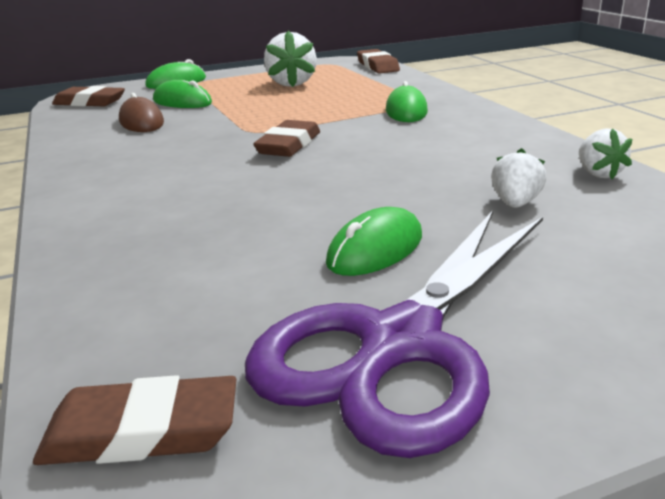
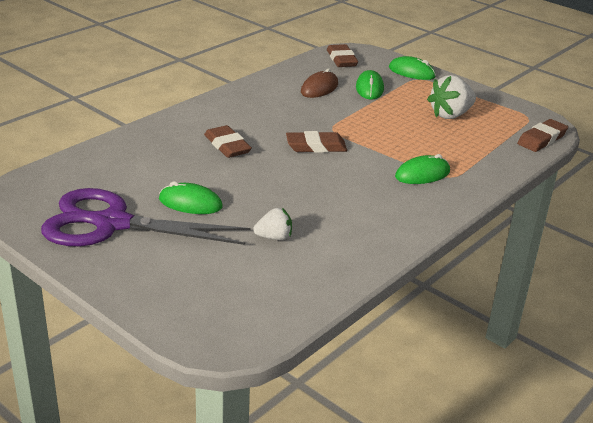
camera: 60 degrees right, 5 degrees up
brown eraser [33,375,236,465] -> brown eraser moved to [204,125,252,158]
white strawberry [579,128,632,179] -> none

